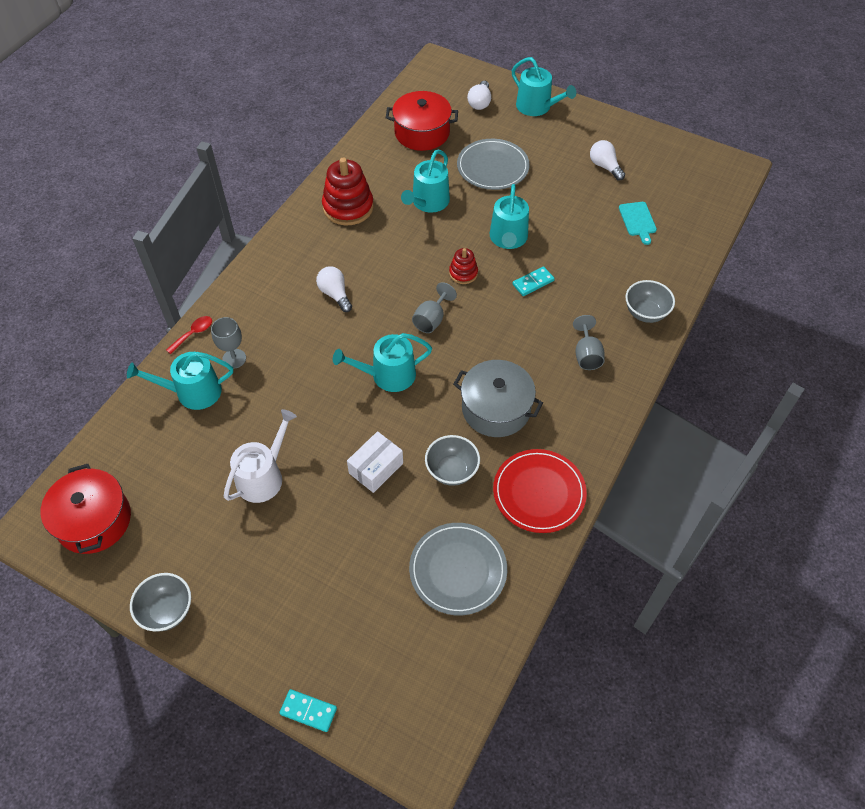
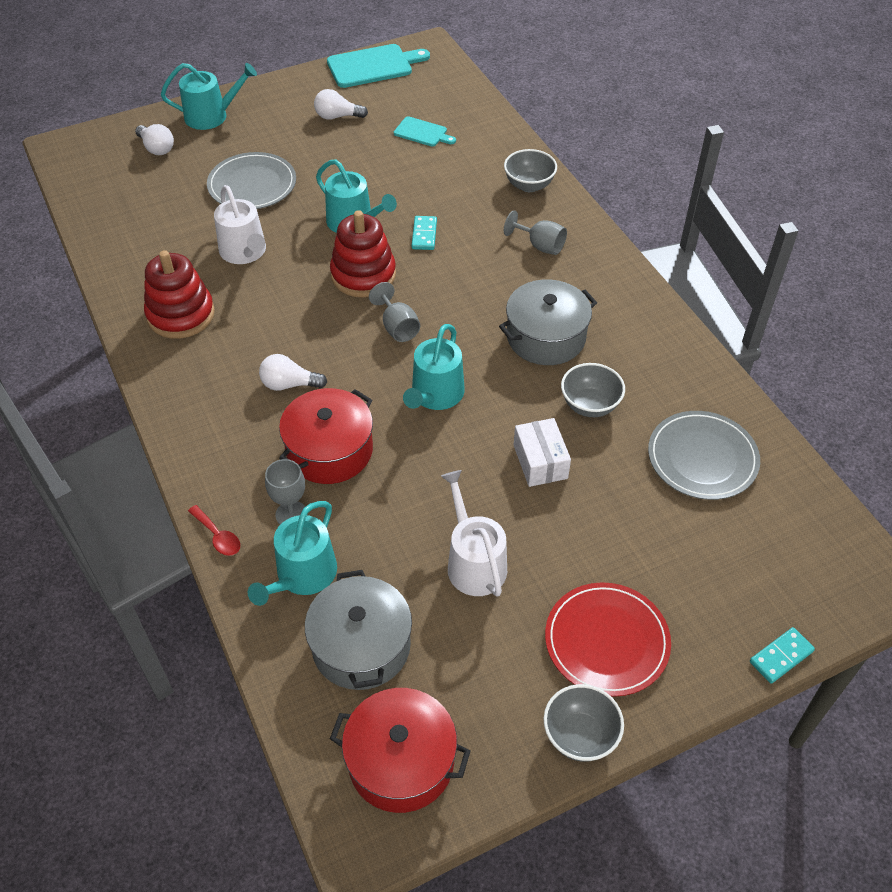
camera: 55 degrees left, 5 degrees down
red spoon [166,316,212,354] -> red spoon turned 150 degrees clockwise [188,505,240,556]
red pot [386,91,458,151] -> red pot moved to [279,388,373,484]
turquoise watering can [401,149,450,213] -> white watering can [214,185,266,264]
red stacking toy [449,248,478,284] -> red stacking toy [330,210,396,297], size x1.87
red plate [493,449,587,533] -> red plate moved to [545,582,671,697]
none -> grey pot [305,570,412,690]
none -> turquoise cutting board [327,44,430,88]

